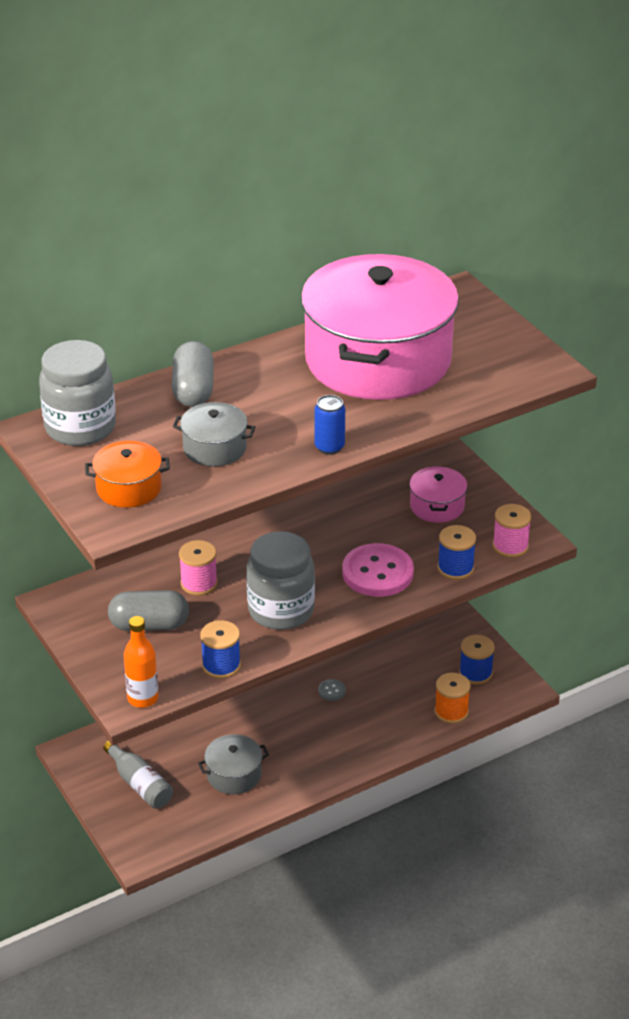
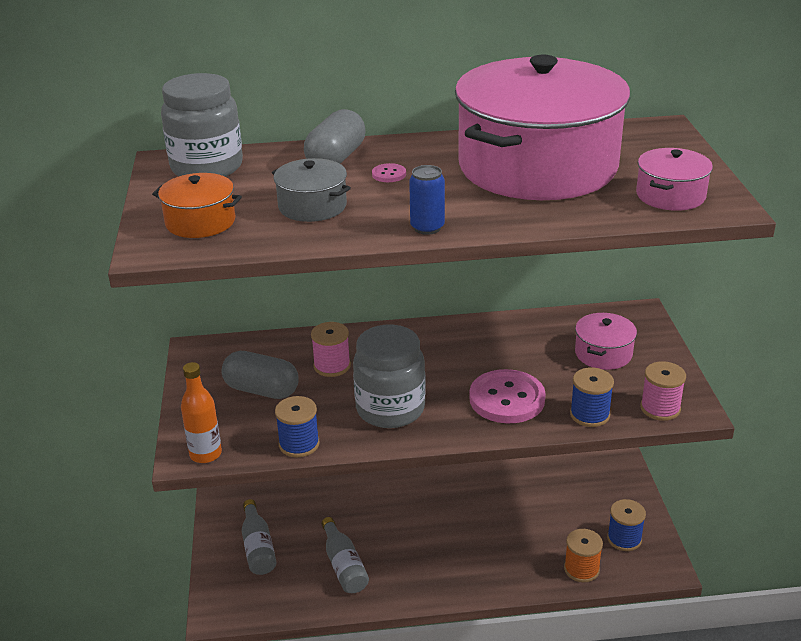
camera: 25 degrees right, 5 degrees down
grey pot [198,734,269,794] -> grey bottle [321,517,369,593]
grey button [318,679,346,701] -> none
none -> pink button [372,163,406,182]
none -> pink pot [636,148,713,211]

